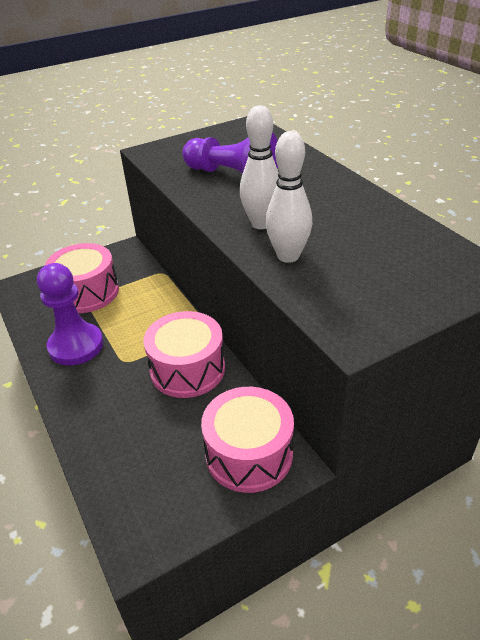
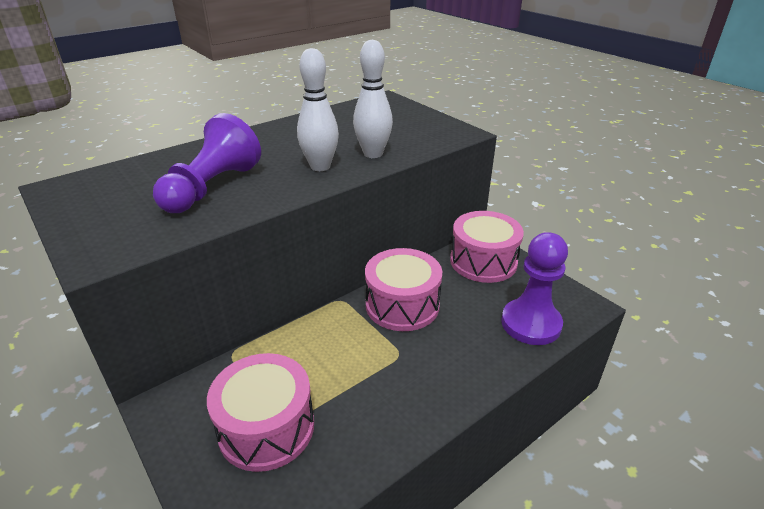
camera: 100 degrees left, 5 degrees down
purple pawn [37,263,103,365] -> purple pawn moved to [501,232,568,345]

